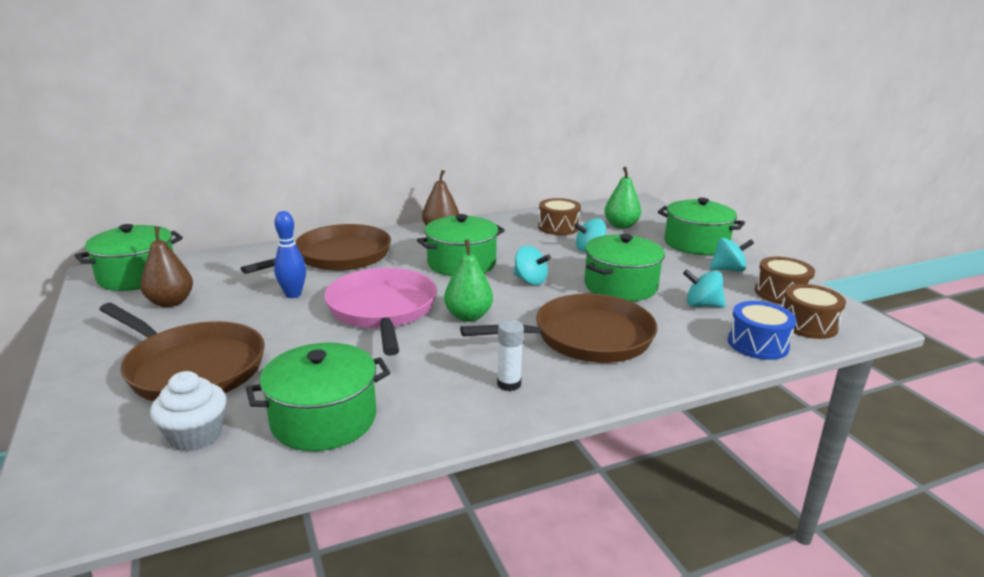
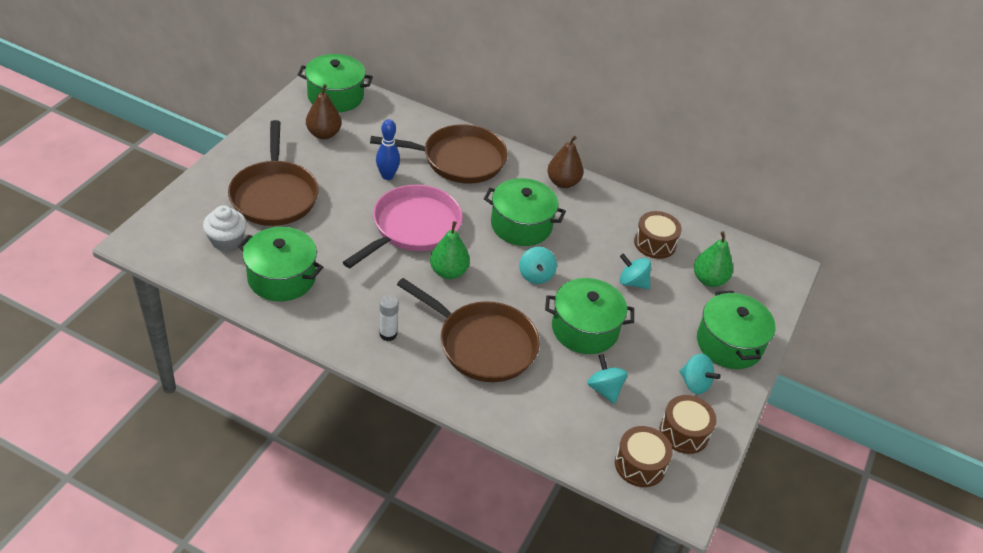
camera: 45 degrees right, 20 degrees up
blue drum [728,301,796,360] -> none

